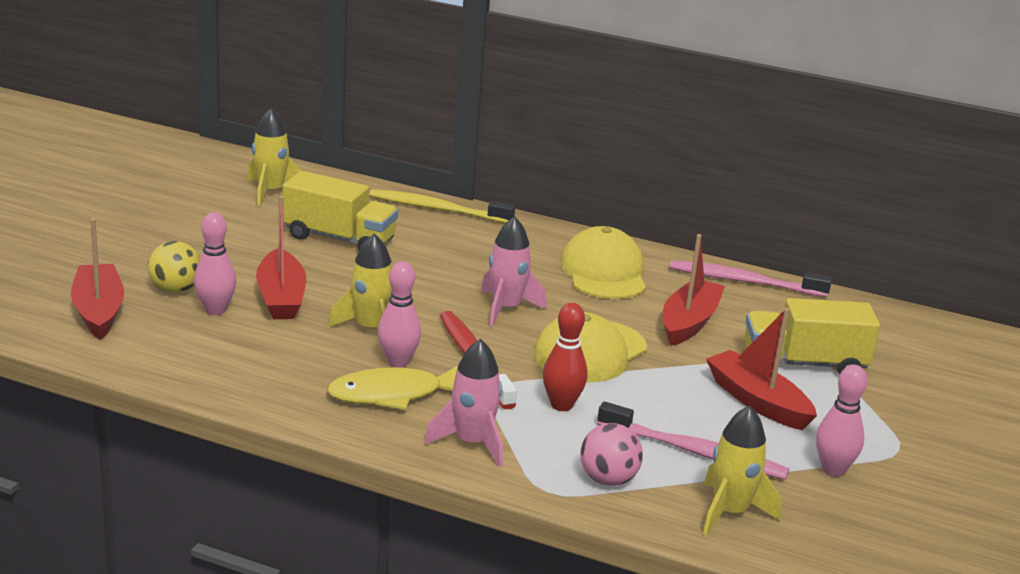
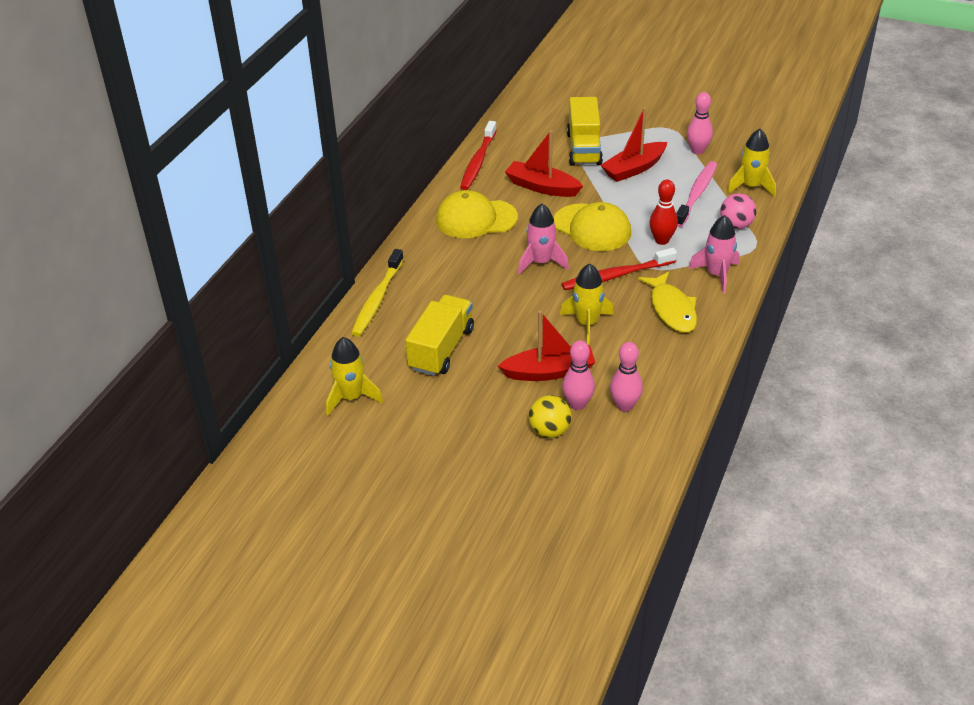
camera: 85 degrees left, 15 degrees up
red boat [71,218,124,340] -> none
pink bowling pin [378,261,421,368] -> pink bowling pin moved to [610,342,643,412]
pink toothbrush [669,260,832,297] -> red toothbrush [460,121,497,190]

